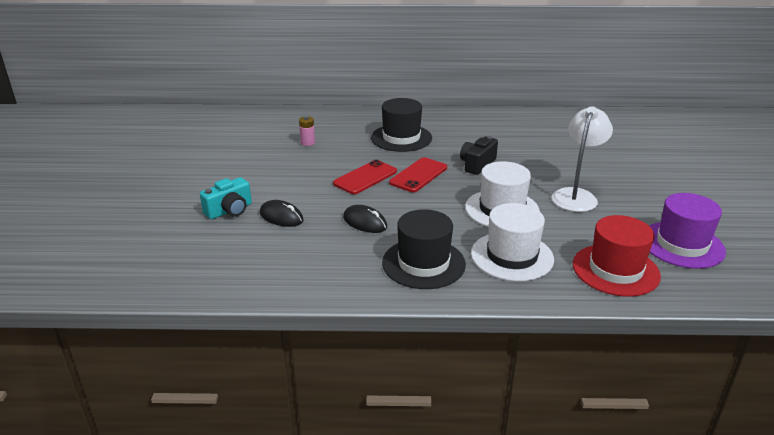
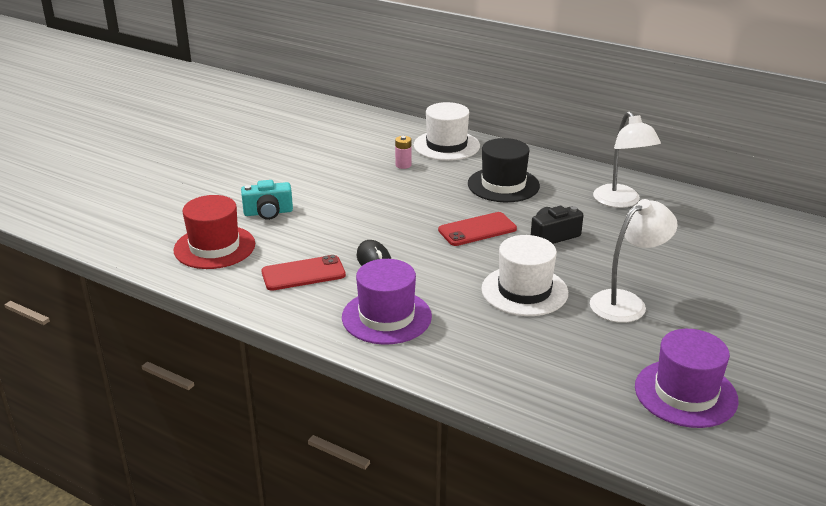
camera: 30 degrees right, 0 degrees up
black mouse [260,200,303,227] -> none
red phone [333,160,397,194] -> red phone moved to [261,255,346,291]
black hat [382,209,466,289] -> purple hat [342,259,432,345]
white hat [471,203,554,281] -> white hat moved to [414,102,480,161]
red hat [573,215,661,297] -> red hat moved to [174,195,255,269]
none -> white lamp [593,111,661,208]

